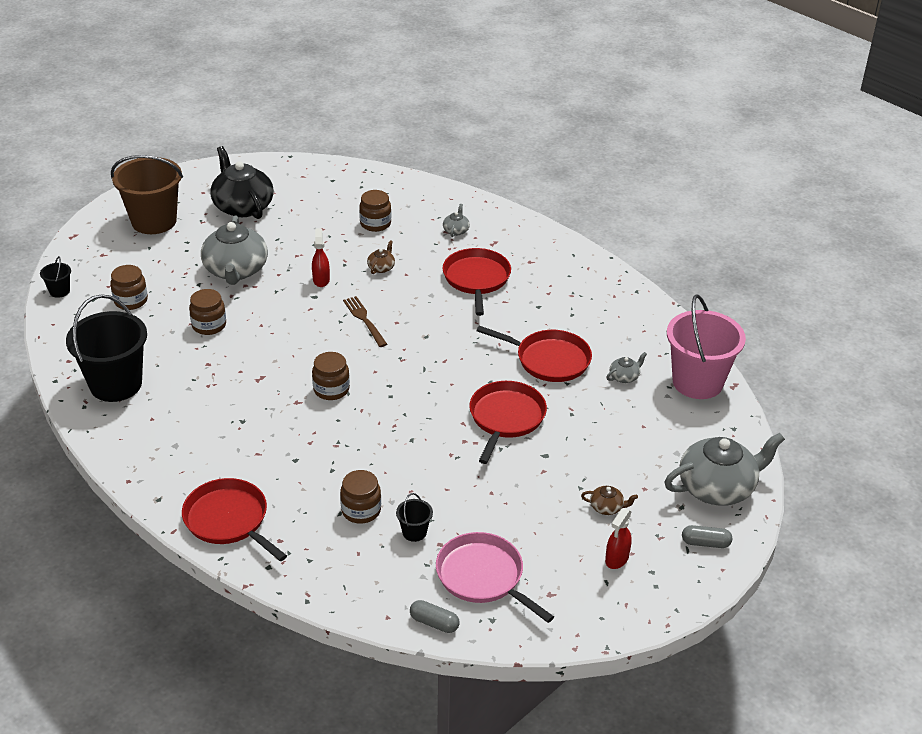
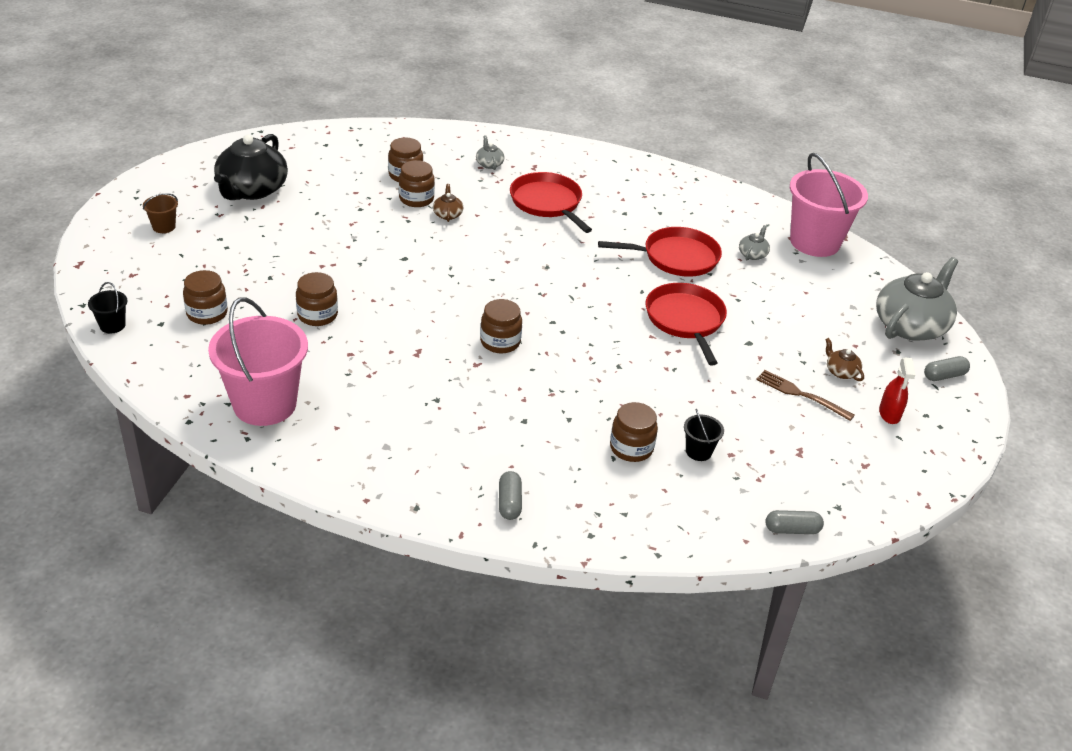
camera: 30 degrees left, 0 degrees up
black bucket [66,294,147,402] -> pink bucket [208,297,308,426]
brown bucket [111,155,183,234] -> brown bucket [143,193,178,233], size x0.42
red pan [182,478,287,561] -> grey capsule [499,471,522,520]
grey teapot [201,216,268,285] -> none
black teapot [210,146,274,219] -> black teapot turned 105 degrees counterclockwise [214,134,288,200]
red spray bottle [312,228,330,287] -> none
brown fork [343,296,387,347] -> brown fork moved to [756,370,855,421]
pink pan [436,532,554,623] -> none
brown teapot [581,486,638,515] -> brown teapot turned 105 degrees counterclockwise [825,338,864,381]
none -> brown jar [399,160,435,207]

